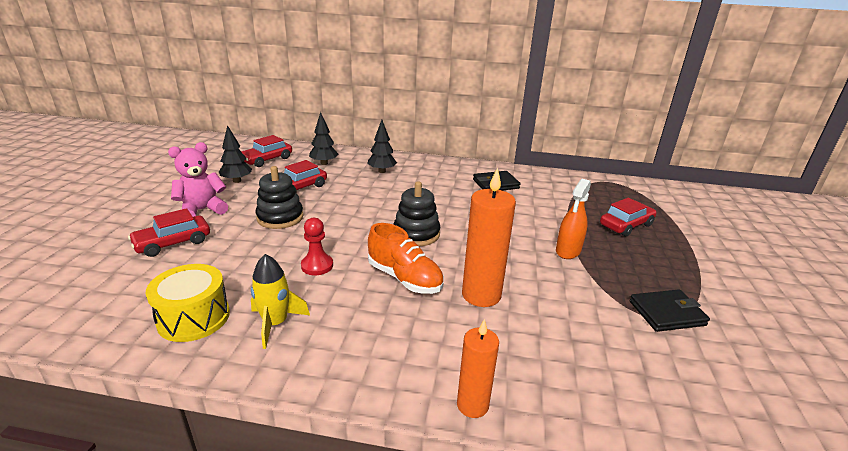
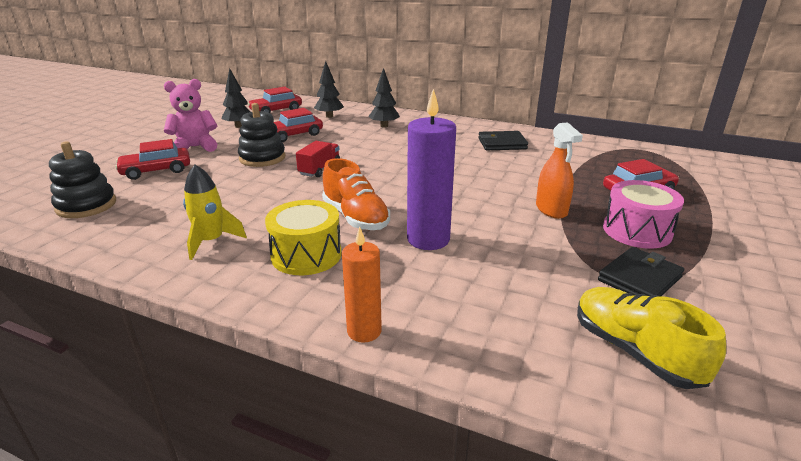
camera: 15 degrees right, 0 degrees up
yellow drum [146,264,230,342] -> yellow drum moved to [265,200,342,275]
red pawn [301,218,333,275] -> none
black stacking toy [393,181,440,246] -> black stacking toy moved to [49,141,116,218]
orange candle [462,167,516,307] -> purple candle [407,89,456,250]
orange spray bottle [556,179,591,259] -> orange spray bottle turned 60 degrees counterclockwise [536,122,583,219]
black wallet [630,289,710,332] -> black wallet turned 45 degrees counterclockwise [598,247,684,296]
none -> red truck [296,141,340,177]
none -> yellow shoe [577,287,726,389]
none -> pink drum [603,180,684,249]

